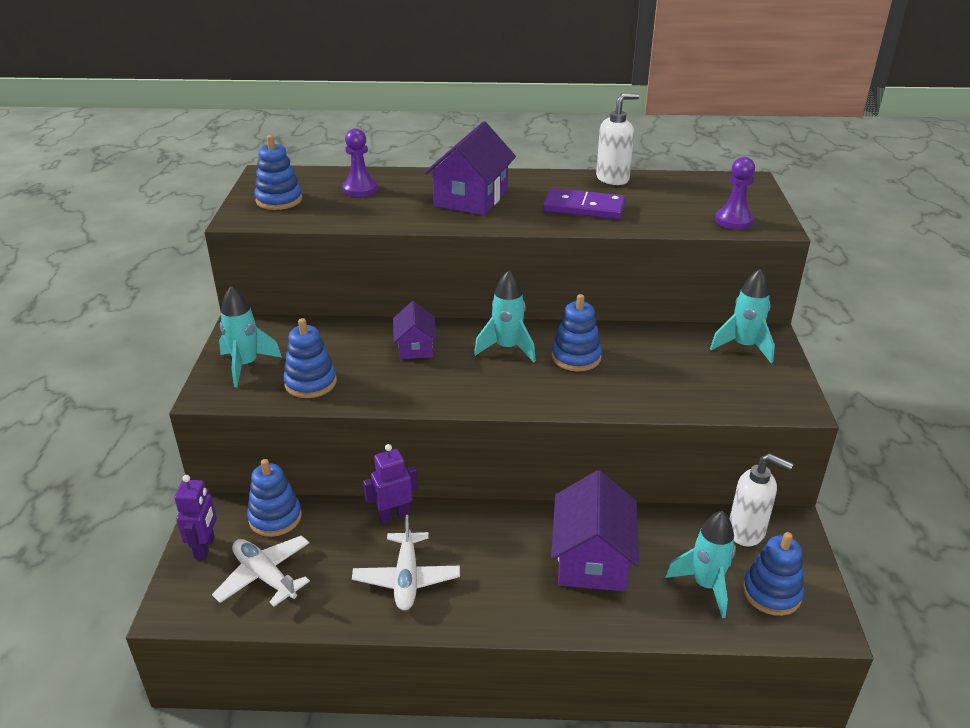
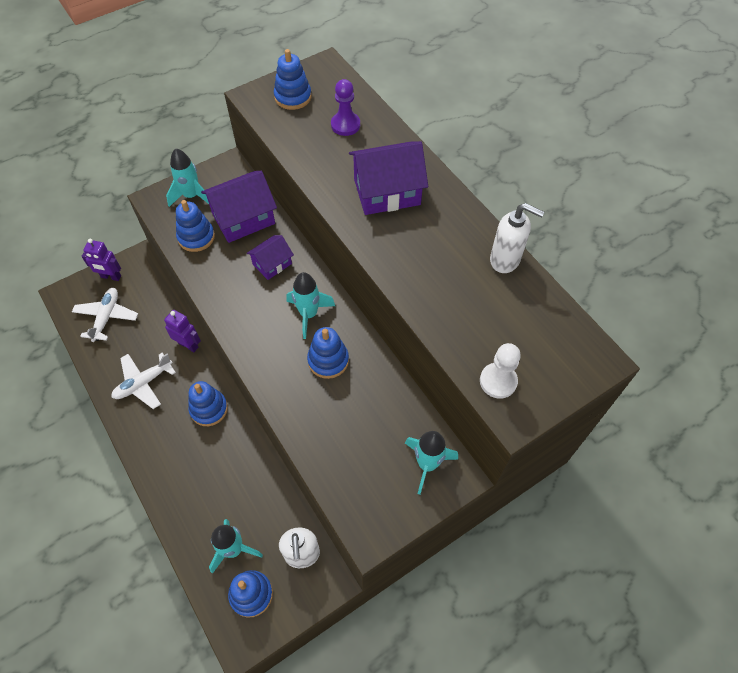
camera: 55 degrees right, 25 degrees up
purple robot [174,475,217,559] -> purple robot turned 45 degrees clockwise [81,239,121,281]
blue stacking toy [247,459,302,537] -> blue stacking toy moved to [188,381,228,426]
purple domino [543,188,626,219] -> none
purple house [551,470,639,591] -> purple house moved to [201,171,277,243]
purple pawn [715,157,755,230] -> white pawn [480,343,521,399]

